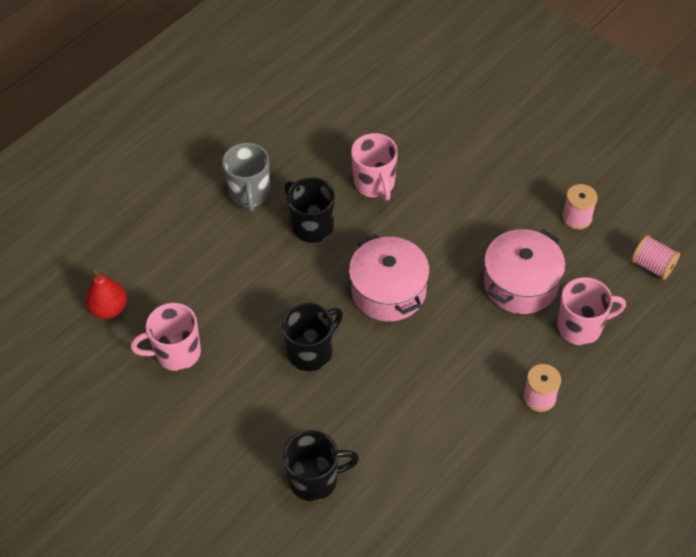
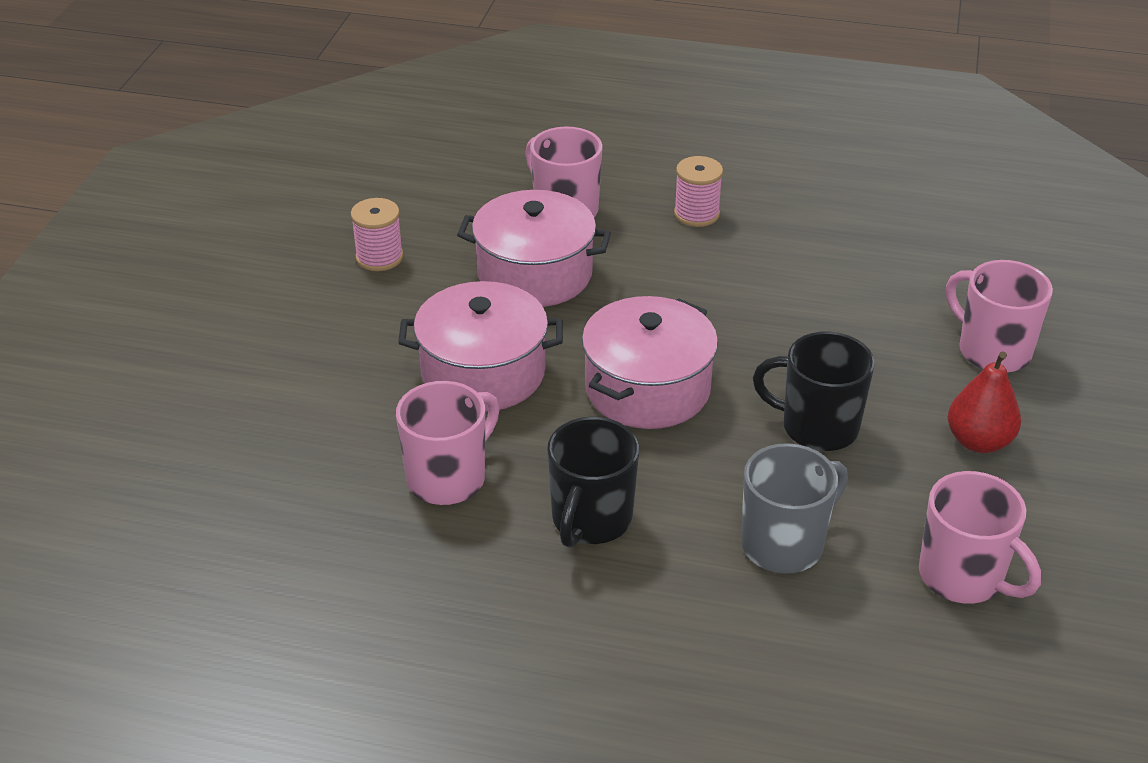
camera: 120 degrees left, 15 degrees down
red pear [85,268,127,319] -> red pear moved to [948,351,1021,453]
grey mug [222,143,270,212] -> grey mug moved to [741,443,848,574]
black mug [283,430,359,502] -> pink mug [946,260,1053,373]
pink spool [631,235,680,280] -> none
none -> pink pot [398,281,563,412]

